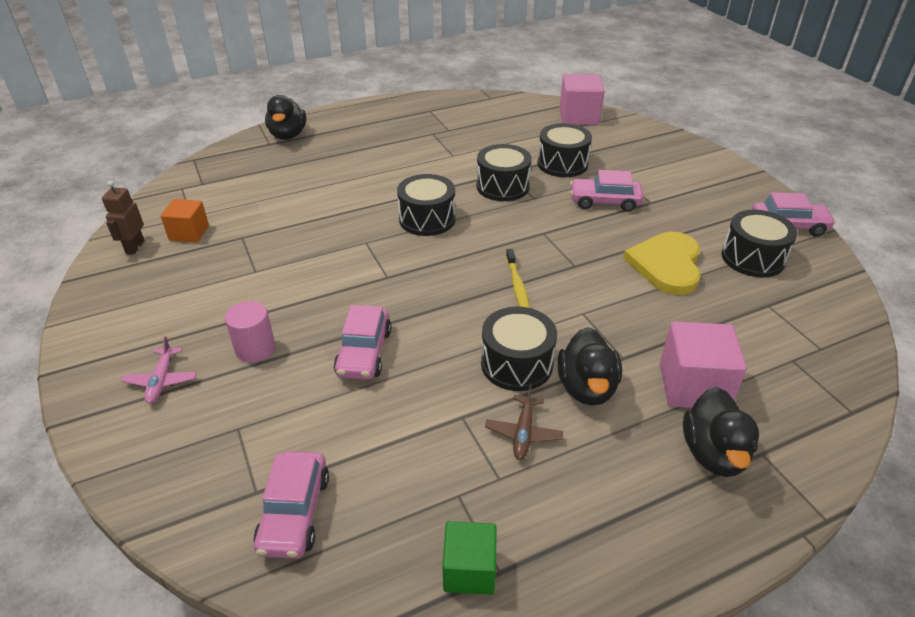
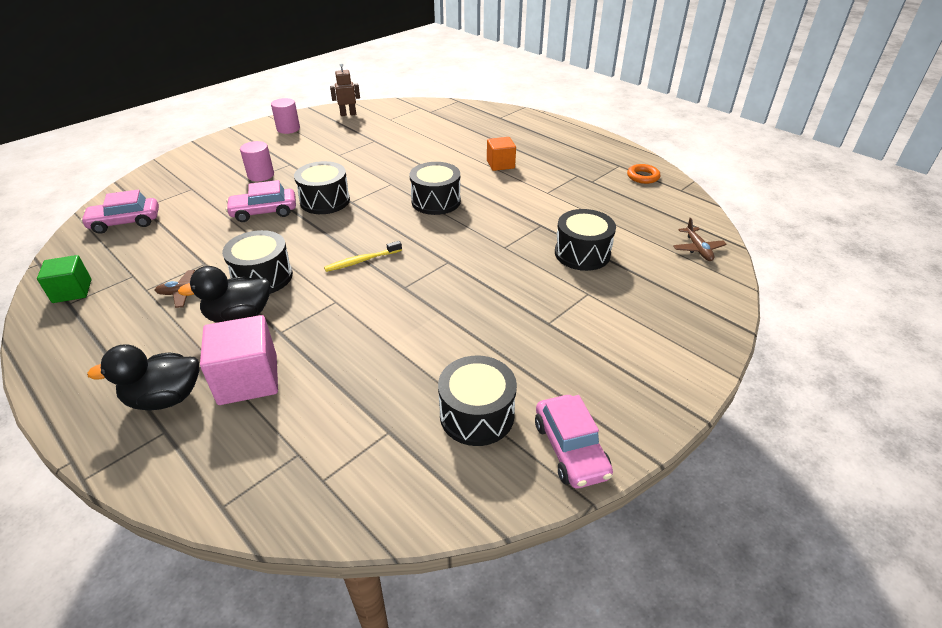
camera: 70 degrees right, 0 degrees up
pink plane [121,336,197,404] -> none
orange cube [161,199,209,243] -> orange cube moved to [487,137,516,171]
black duck [265,95,306,140] -> none
black drum [477,144,532,201] -> black drum moved to [294,161,350,214]
pink cube [560,74,604,125] -> brown plane [673,218,727,261]
pink car [570,170,644,212] -> none
yellow heart [623,232,701,295] -> none
none -> pink cylinder [271,98,300,134]
none -> orange ring [627,164,660,184]

